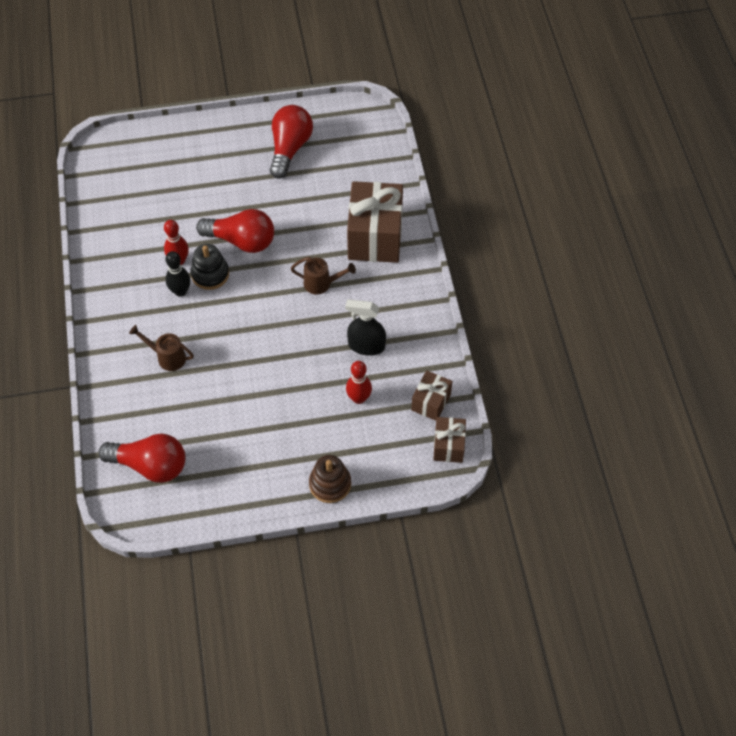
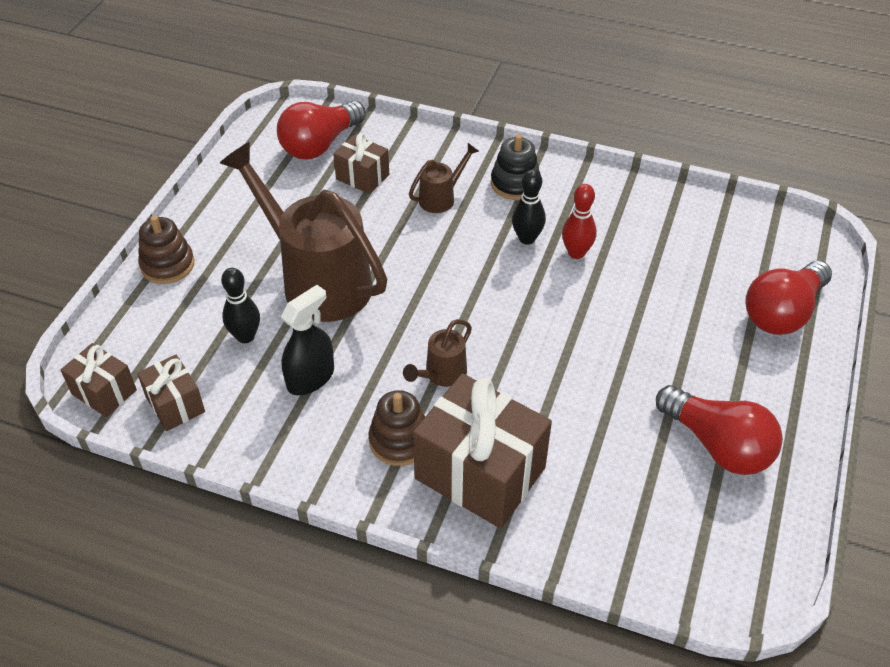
camera: 120 degrees right, 10 degrees down
black stacking toy [190,244,229,290] -> black stacking toy moved to [491,134,541,200]
red light bulb [196,209,274,253] -> red light bulb moved to [745,261,832,335]
red bowling pin [346,361,372,404] -> black bowling pin [221,268,260,343]
none -> brown watering can [220,142,387,322]
none -> brown gift [333,133,389,194]
none -> brown stacking toy [369,390,425,466]

